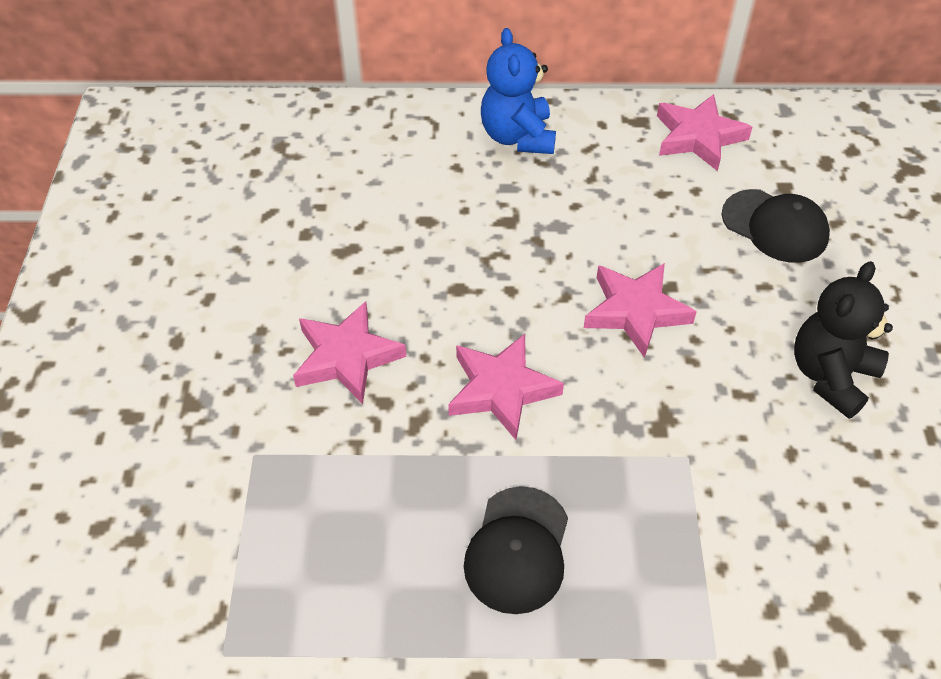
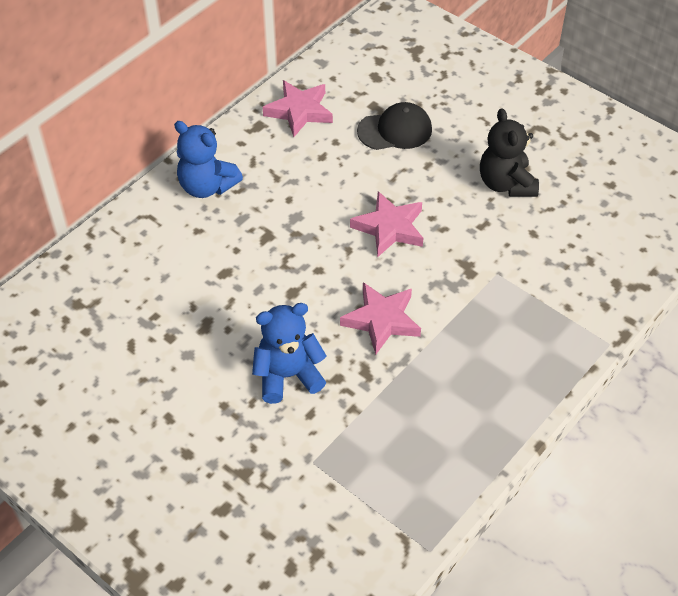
camera: 50 degrees left, 0 degrees up
pink star [293,301,406,404] -> blue teddy bear [252,303,327,404]
black cap [464,486,568,614] -> none

